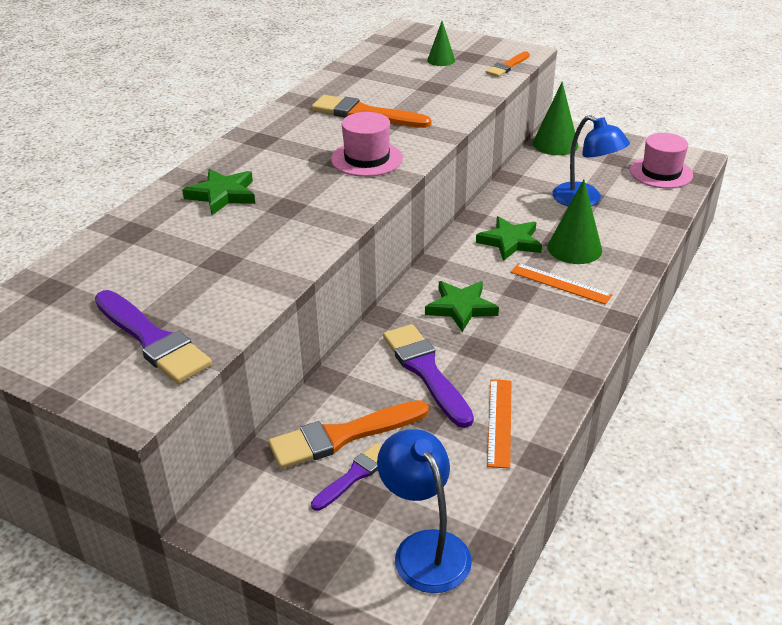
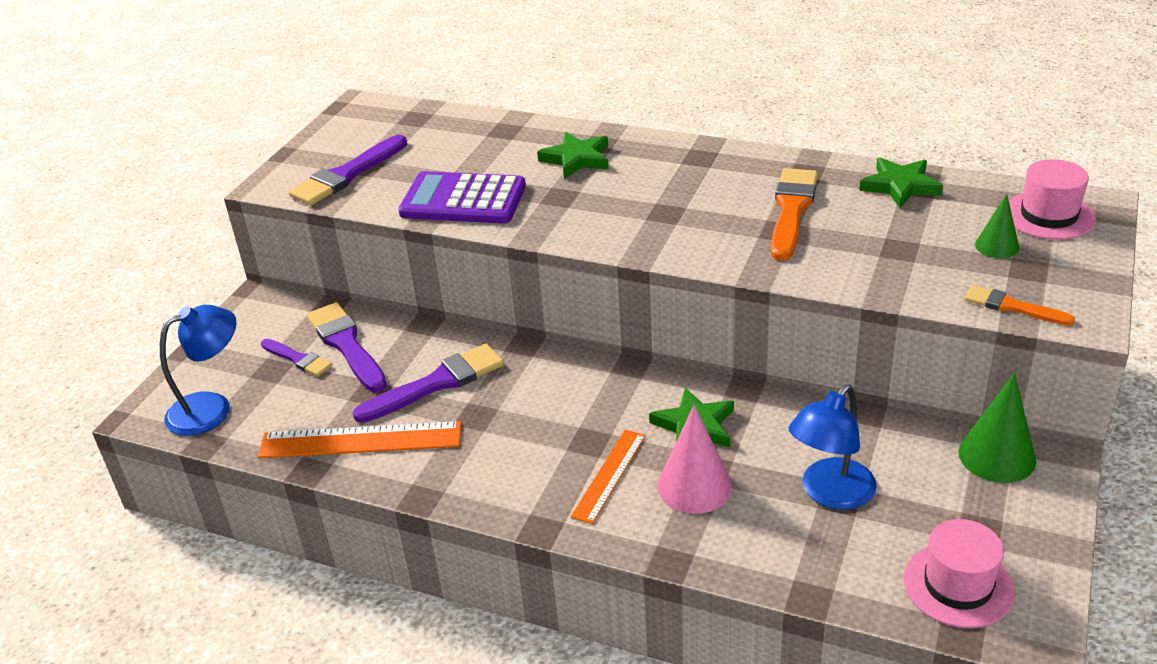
camera: 85 degrees right, 0 degrees up
orange brush [268,400,429,469] -> purple brush [307,302,387,392]
pink hat [331,112,403,177] -> pink hat moved to [1009,159,1096,240]
green star [425,281,499,332] -> green star moved to [859,157,943,208]
orange ruler [487,379,512,469] -> orange ruler [258,421,461,458], size x1.60
green cone [548,179,602,264] -> pink cone [658,404,732,514]
none -> purple calculator [398,171,526,224]

